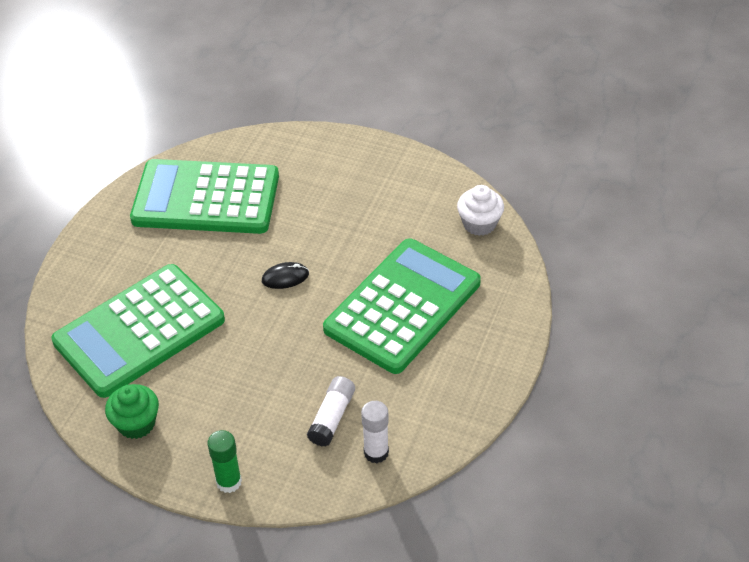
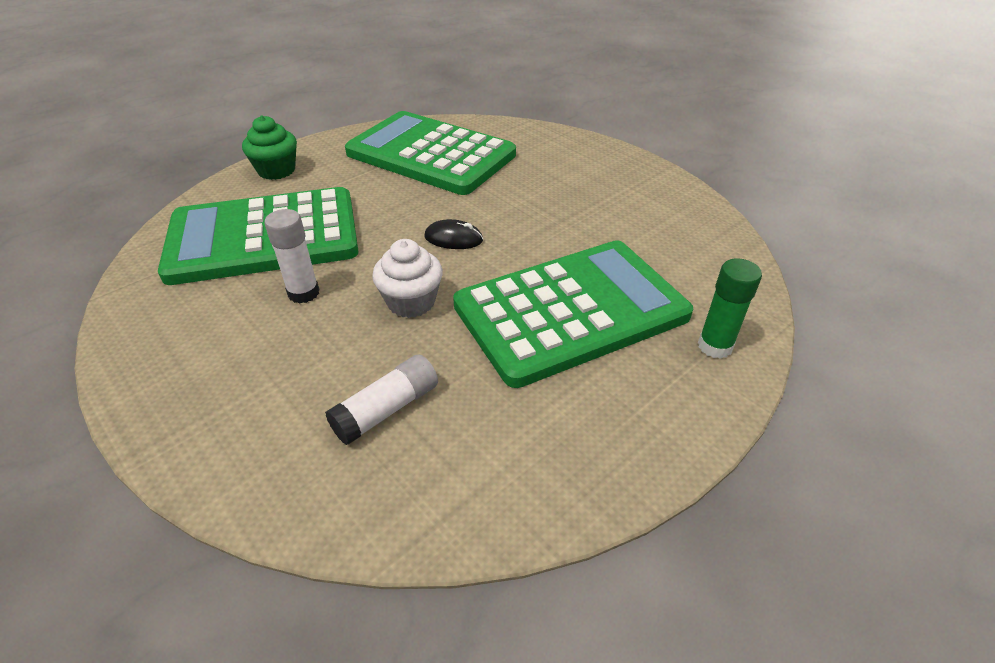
camera: 25 degrees right, 5 degrees down
green cupcake [105,384,159,439] -> green cupcake moved to [242,116,297,180]
green glue stick [207,430,242,493] -> green glue stick moved to [698,258,762,359]
white glue stick [361,401,389,463] -> white glue stick moved to [264,209,319,303]
white cupcake [457,185,504,236] -> white cupcake moved to [372,239,443,318]

